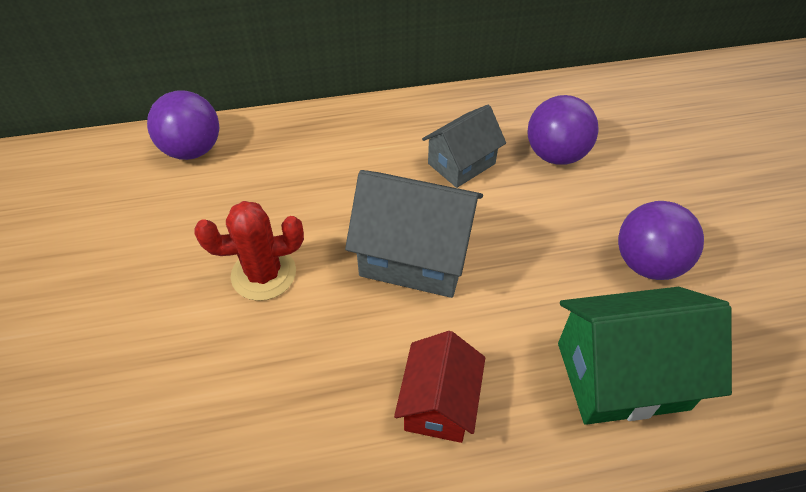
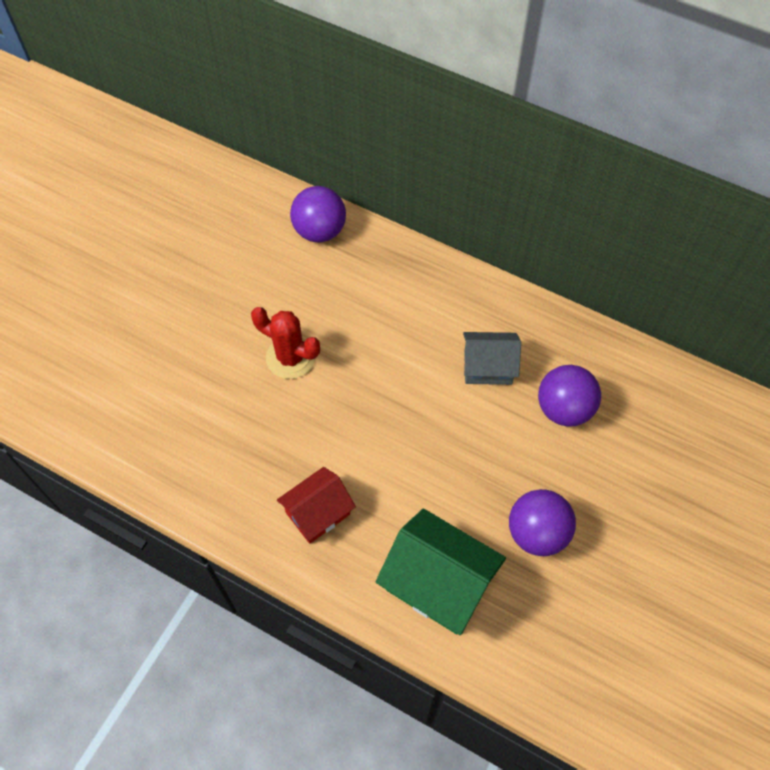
camera: 40 degrees right, 10 degrees up
grey house [345,170,483,298] -> none

